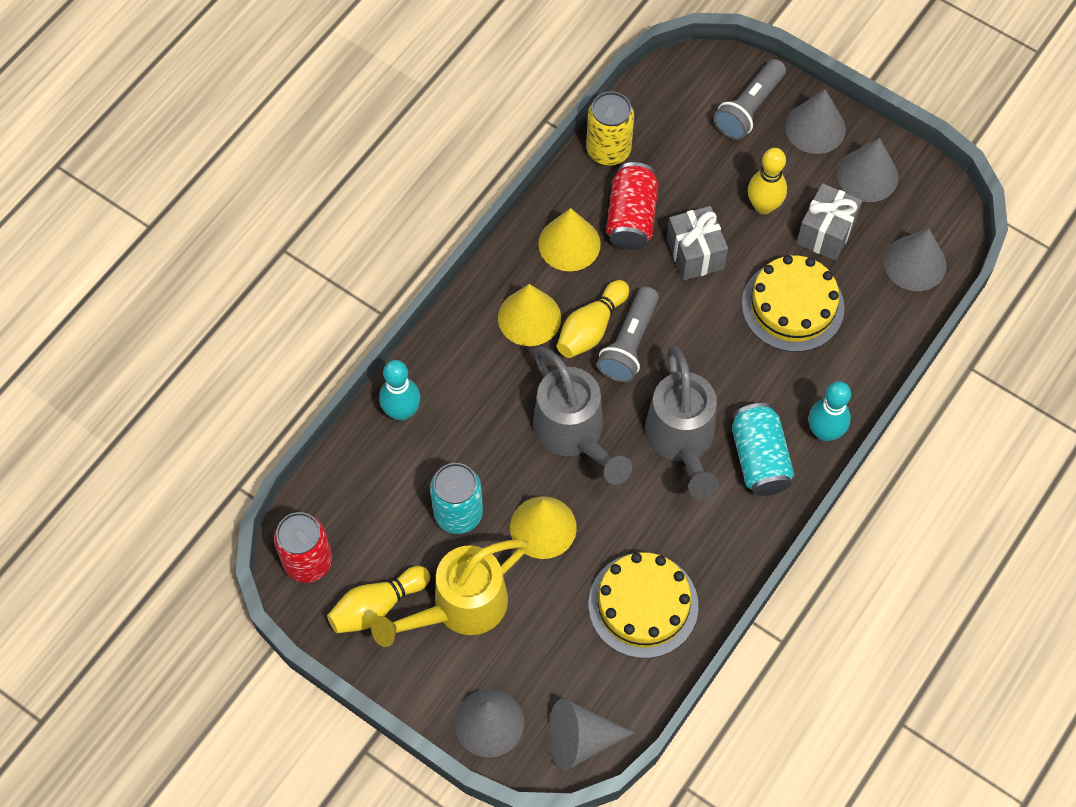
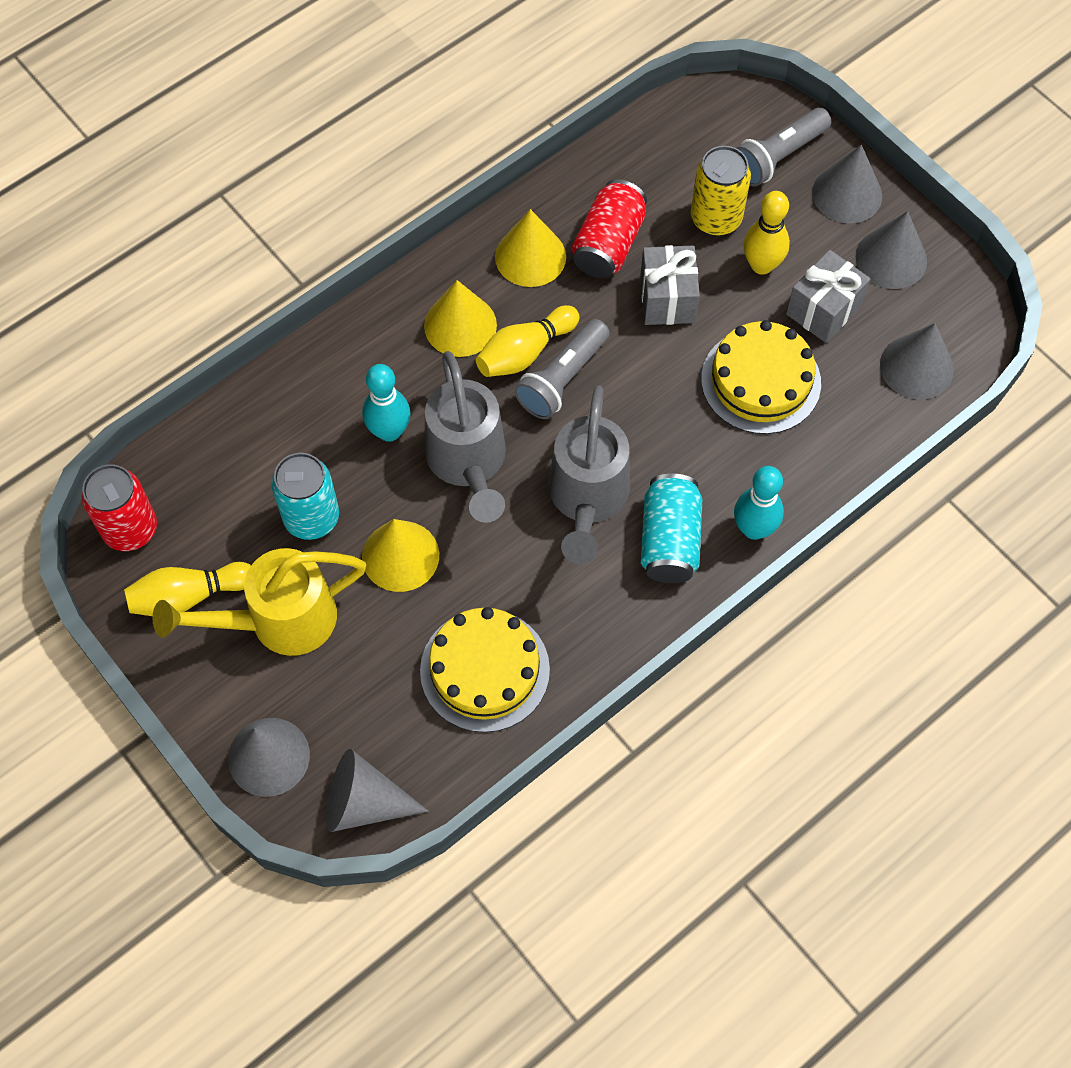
camera: 15 degrees right, 0 degrees up
turquoise bowling pin [379,360,420,421] -> turquoise bowling pin moved to [362,364,411,442]
yellow can [586,91,634,166] -> yellow can moved to [691,146,751,236]

